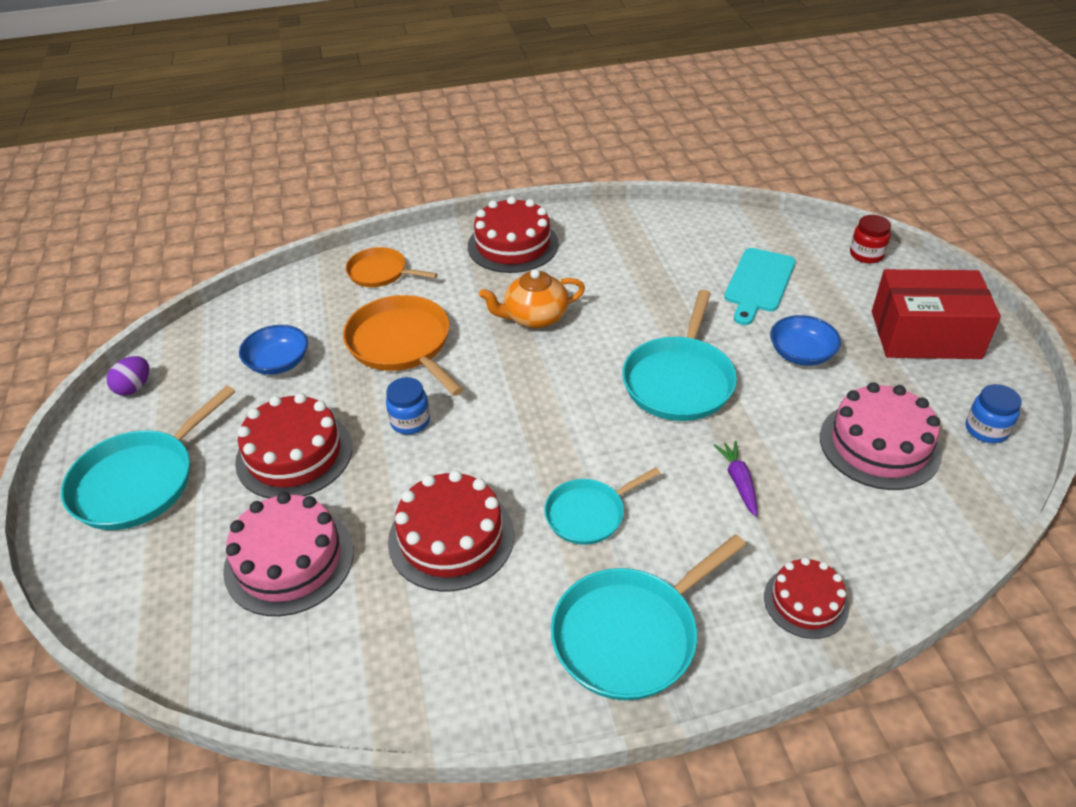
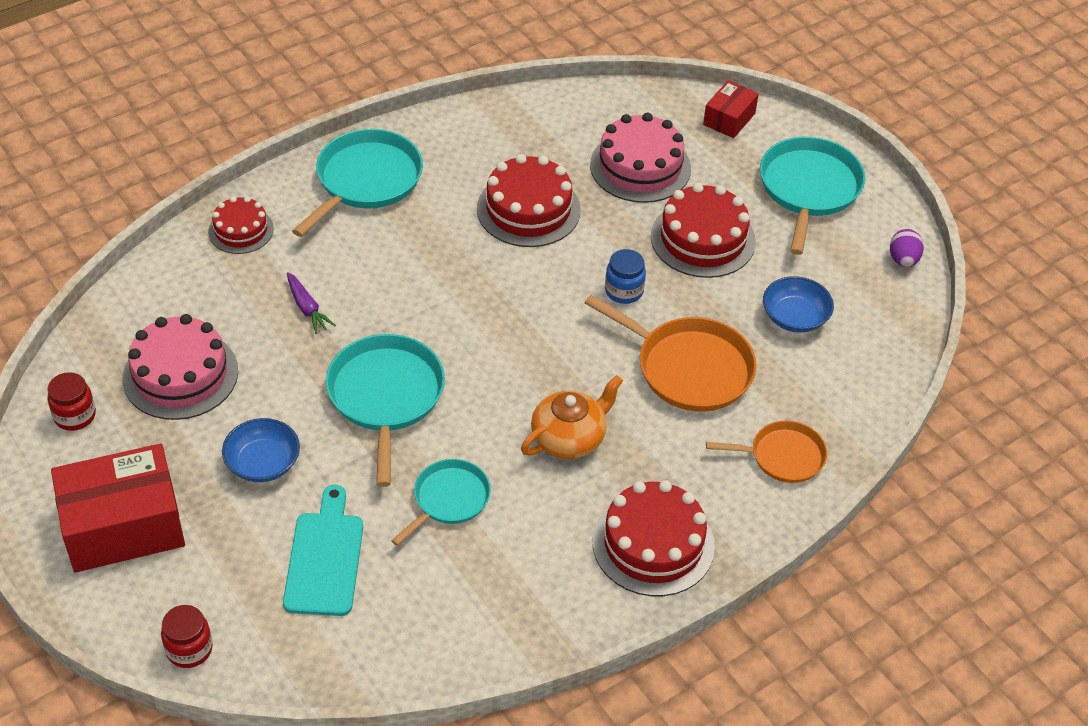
camera: 155 degrees right, 5 degrees up
turquoise pan [544,467,660,545] -> turquoise pan moved to [391,459,491,546]
blue jar [966,384,1022,443] -> red jar [47,372,96,431]
none -> red box [703,80,759,138]

